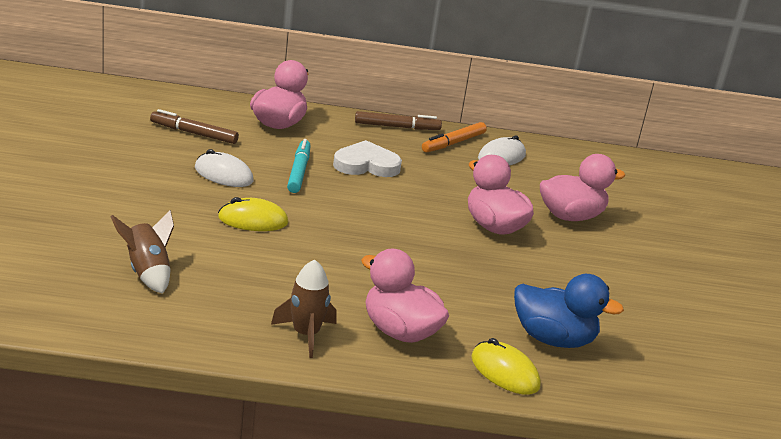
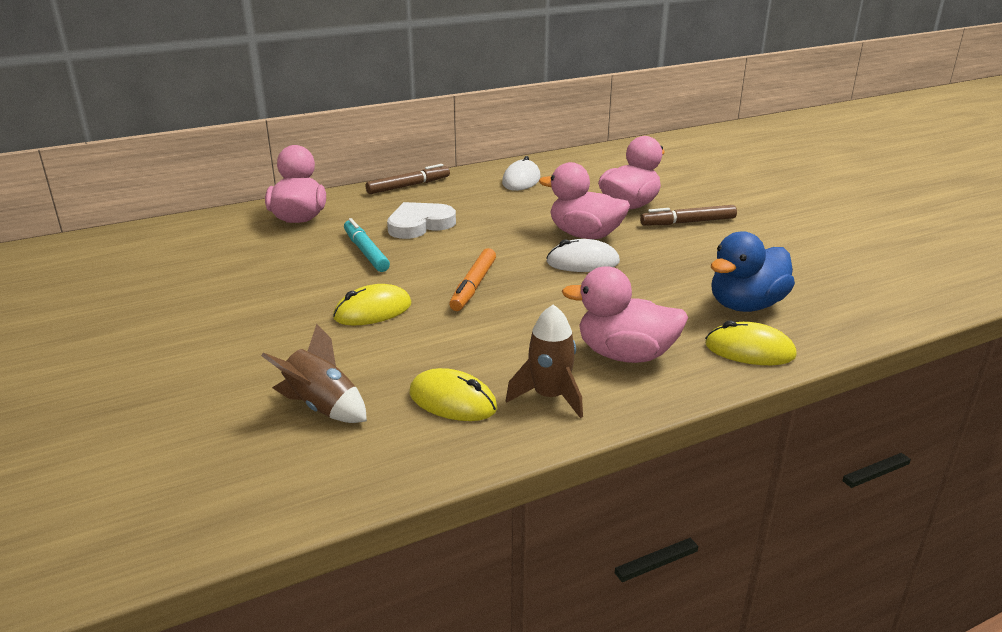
camera: 25 degrees left, 0 degrees up
brown marker [150,109,239,144] -> brown marker moved to [640,205,737,225]
white mouse [195,149,254,187] -> white mouse moved to [546,239,620,272]
orange marker [422,122,487,152] -> orange marker moved to [449,248,496,311]
blue duck [514,274,624,348] -> blue duck turned 150 degrees clockwise [711,231,795,312]
none -> yellow mouse [410,368,498,421]

